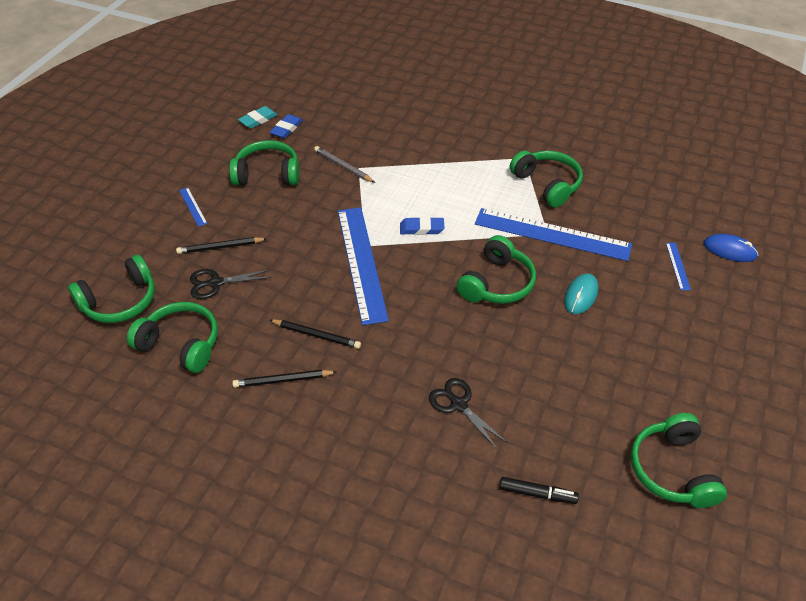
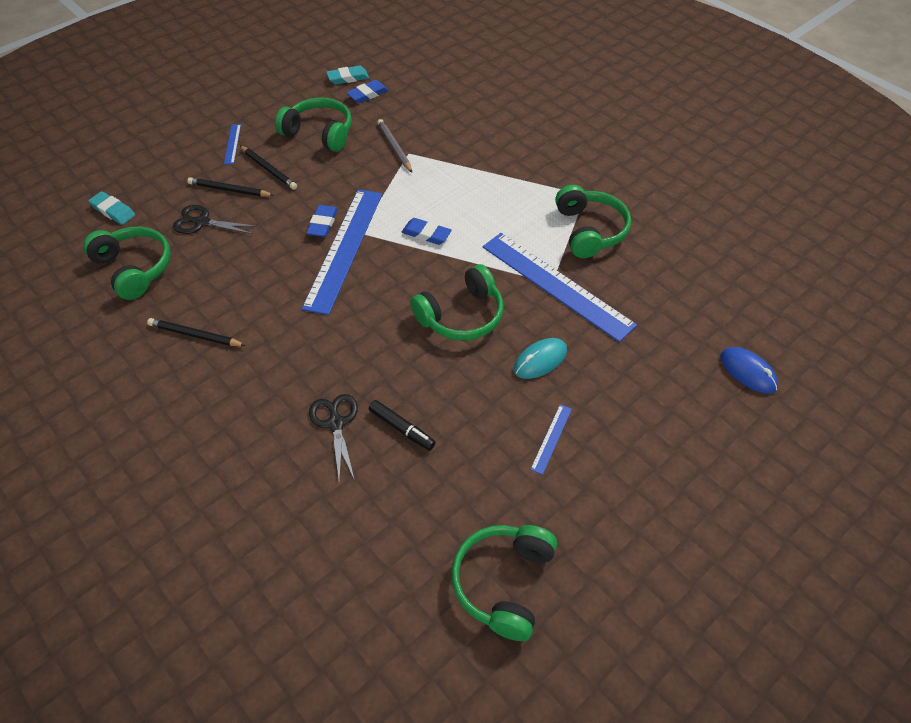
camera: 25 degrees right, 5 degrees up
green headphones [68,255,155,323] -> turquoise eraser [88,191,135,225]
black pencil [270,320,361,349] -> black pencil moved to [240,146,297,190]
black marker [499,477,579,504] -> black marker moved to [369,400,435,450]
blue ruler [666,243,691,290] -> blue ruler moved to [530,404,572,475]
none -> blue eraser [306,205,338,237]

